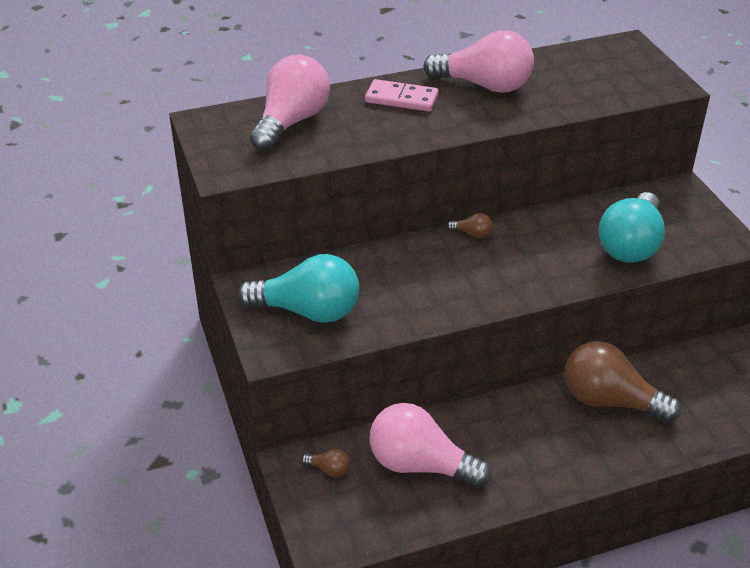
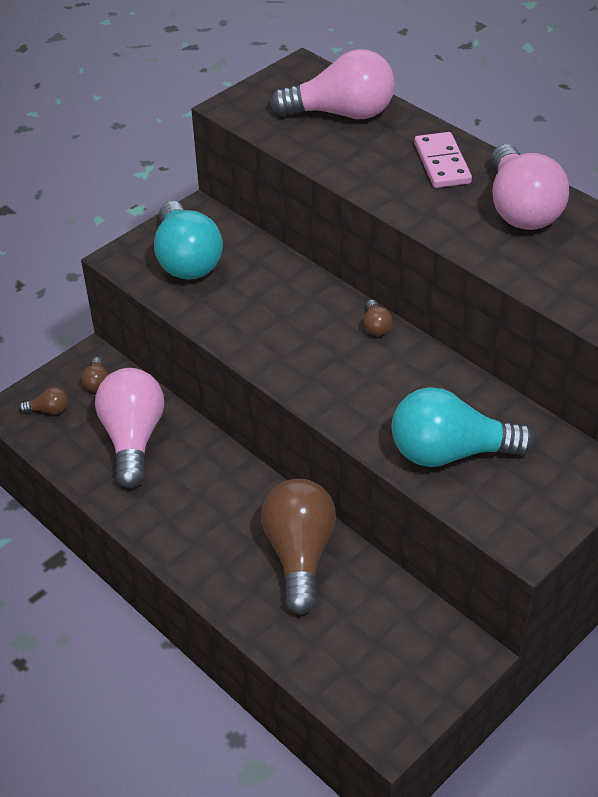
camera: 65 degrees right, 5 degrees up
none -> brown light bulb [19,387,68,414]

